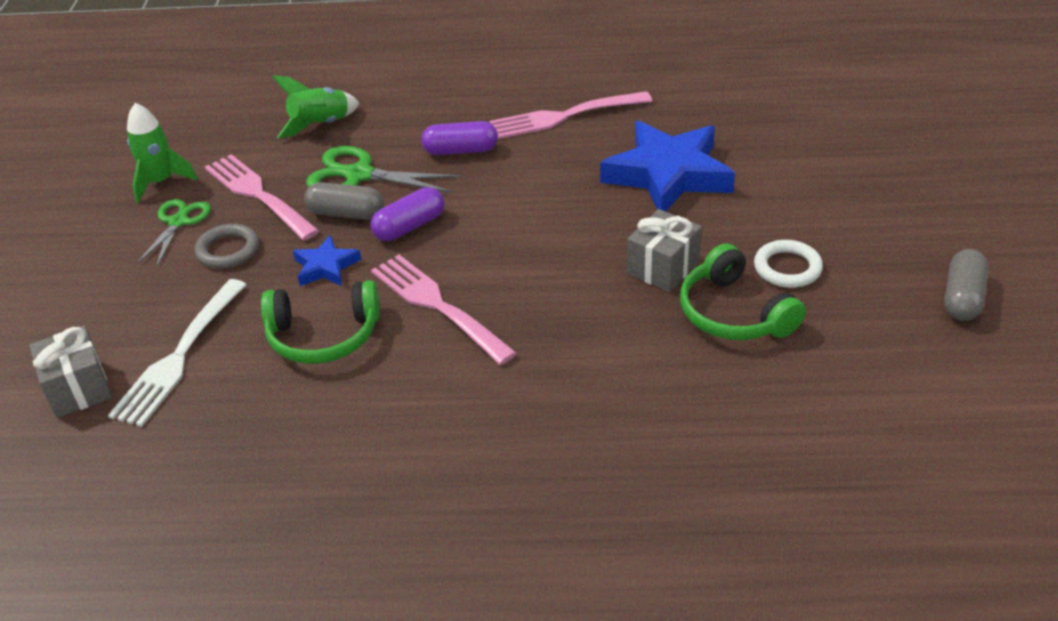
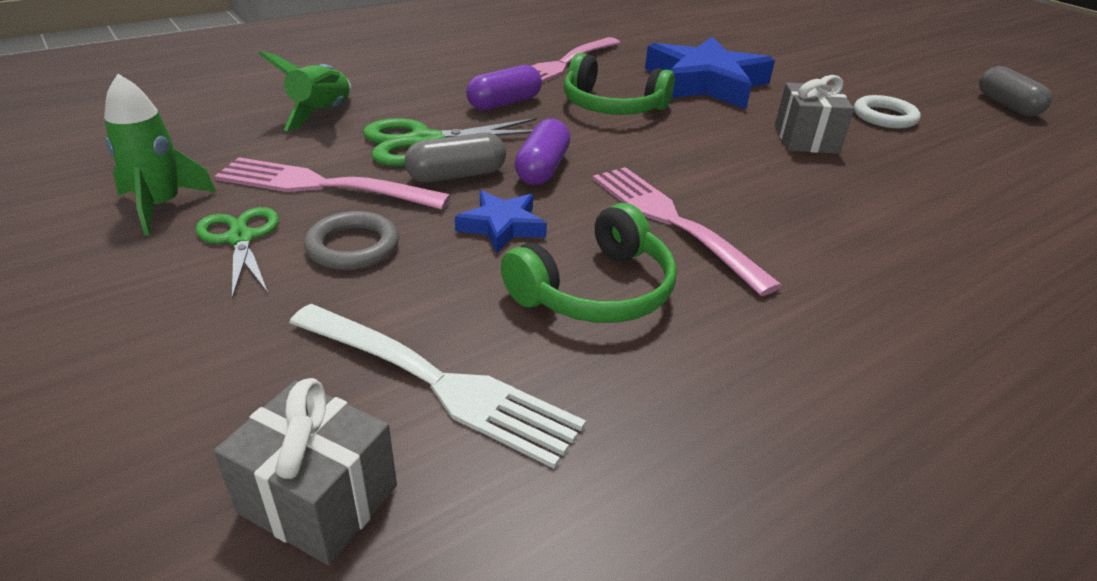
camera: 40 degrees left, 5 degrees down
white fork [108,279,247,427] -> white fork turned 45 degrees counterclockwise [289,304,586,468]
pink fork [371,255,517,365] -> pink fork turned 45 degrees clockwise [592,167,782,296]
green headphones [680,243,806,340] -> green headphones moved to [564,53,675,115]

